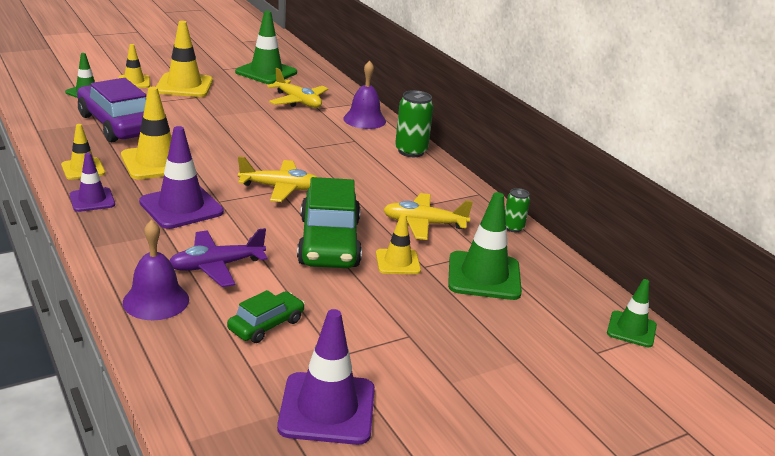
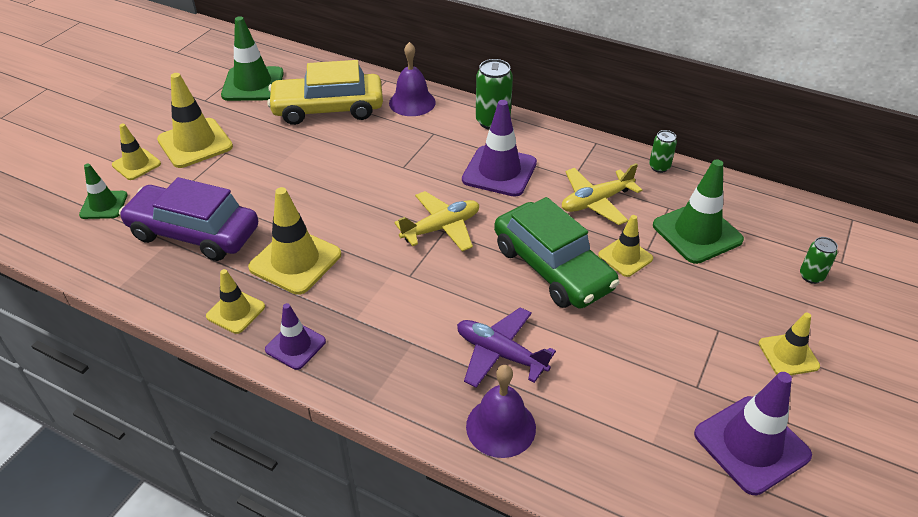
camera: 30 degrees left, 15 degrees up
purple traffic cone [139,126,224,229] -> purple traffic cone moved to [462,100,537,197]
purple plane [170,228,268,287] -> purple plane turned 90 degrees clockwise [457,307,556,388]
green car [227,290,305,343] -> none
yellow plane [267,68,328,108] -> yellow car [267,60,383,125]
green traffic cone [607,279,657,347] -> none
none -> yellow traffic cone [758,313,820,375]
none -> green can [800,237,838,284]

